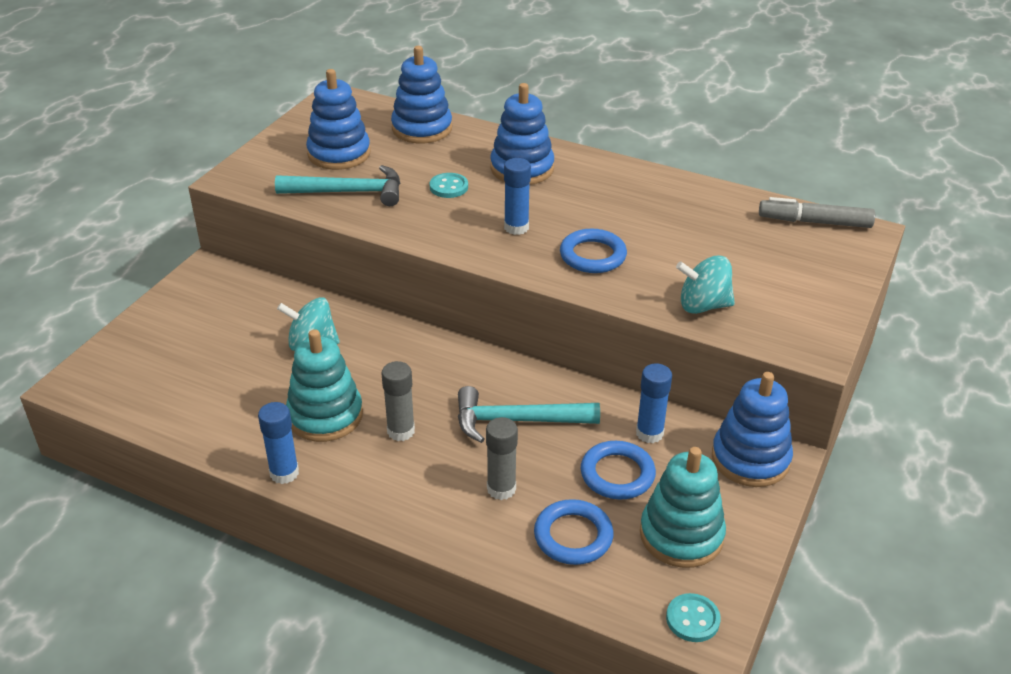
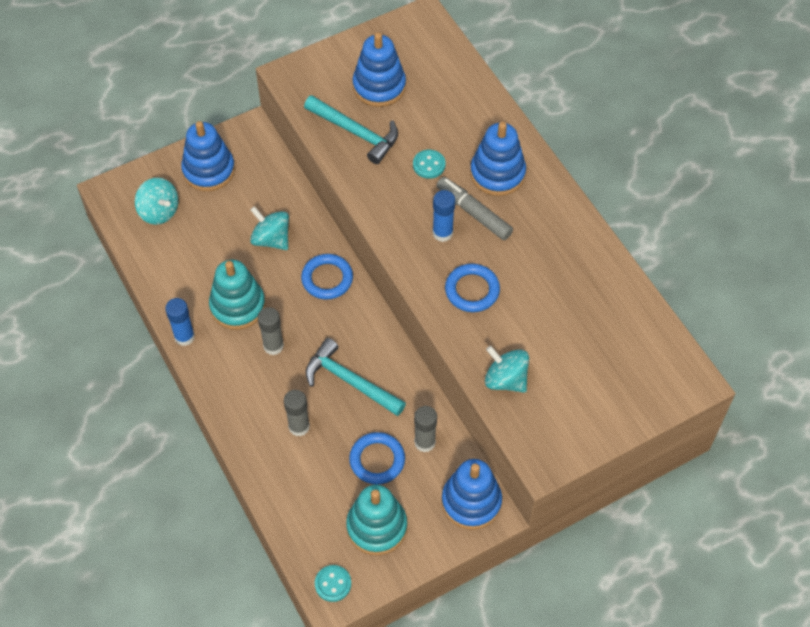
camera: 35 degrees right, 20 degrees up
blue stacking toy [391,46,452,143] -> blue stacking toy moved to [181,121,235,191]
blue ring [534,499,614,565] -> blue ring moved to [301,254,353,300]
blue glue stick [636,363,672,443] -> grey glue stick [414,406,437,452]
grey marker [759,197,875,228] -> grey marker moved to [436,177,513,240]
none -> turquoise spinning top [135,178,178,225]

